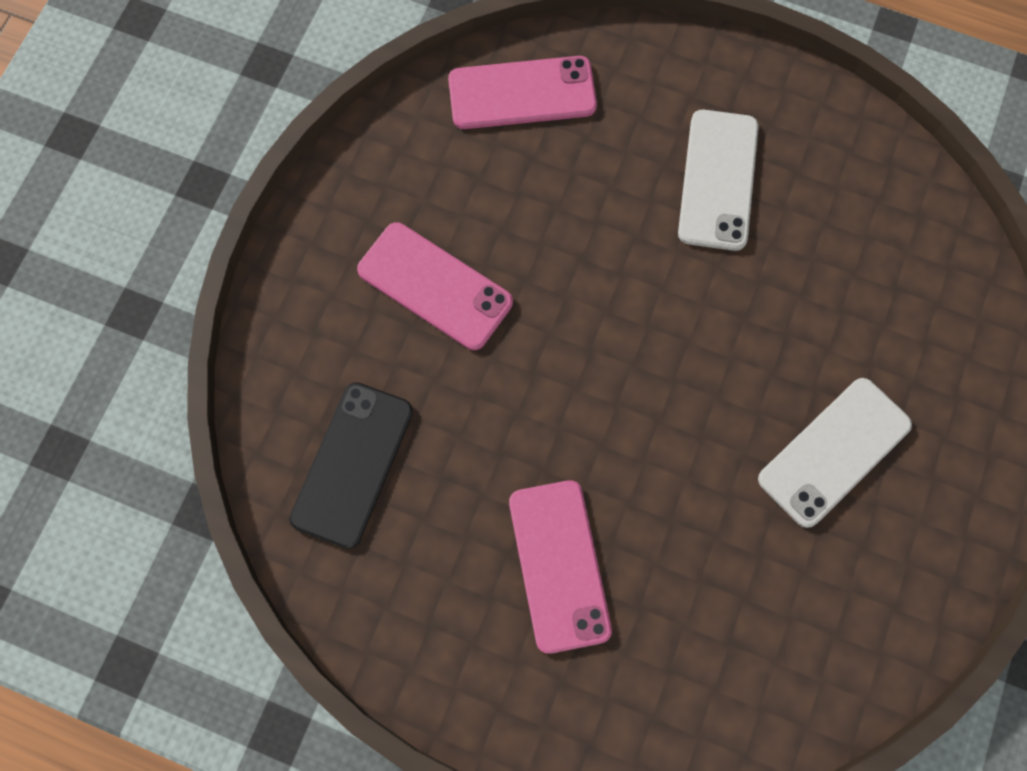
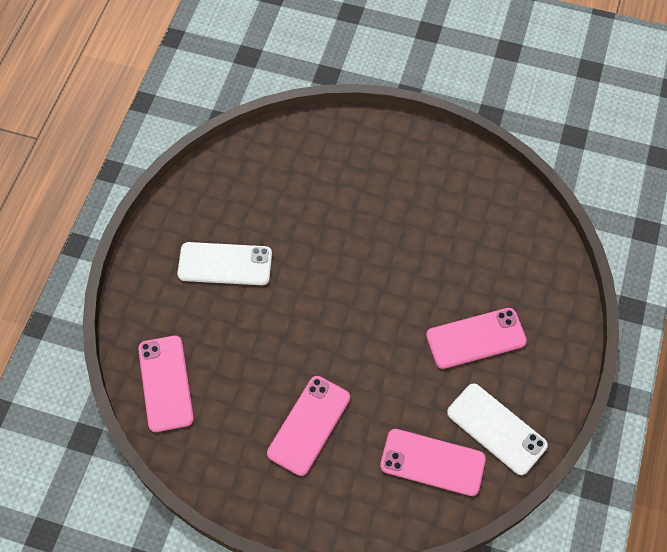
camera: 95 degrees left, 10 degrees down
black phone [289,382,413,549] -> pink phone [380,429,486,496]
white phone [758,378,912,528] -> white phone moved to [447,383,548,475]

